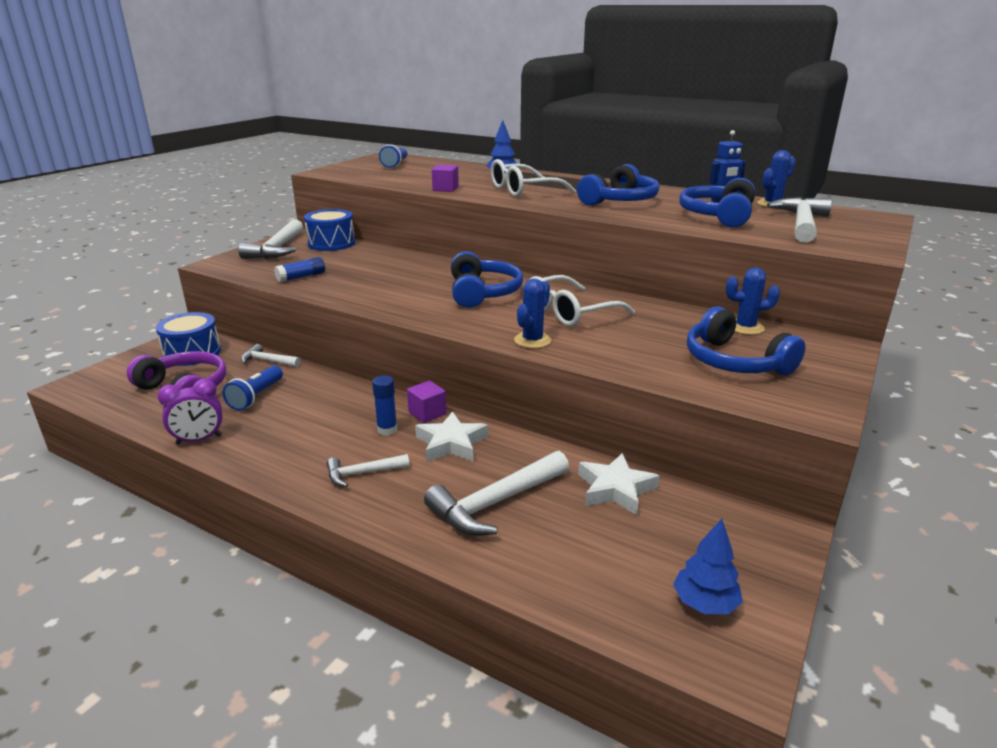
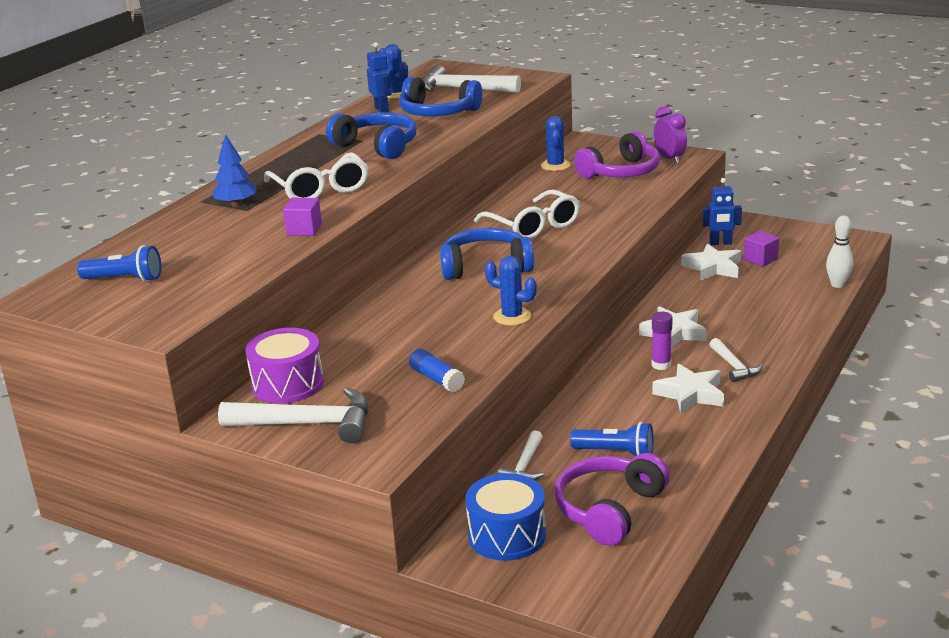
camera: 90 degrees left, 0 degrees up
purple clock [157,379,222,445] -> purple clock moved to [654,106,687,164]
blue drum [304,209,355,251] -> purple drum [246,328,324,404]
blue glue stick [372,375,397,436] -> purple glue stick [652,312,673,370]
purple cube [407,380,446,423] -> purple cube moved to [744,231,779,267]
white hammer [424,451,569,536] -> none
blue cactus [514,279,552,348] -> blue cactus moved to [485,256,537,326]
blue tree [673,519,743,614] -> none
blue headphones [687,306,805,375] -> purple headphones [574,131,660,179]
none -> white star [652,364,724,414]
none -> blue robot [702,178,742,245]
none -> white bowling pin [826,216,853,288]

